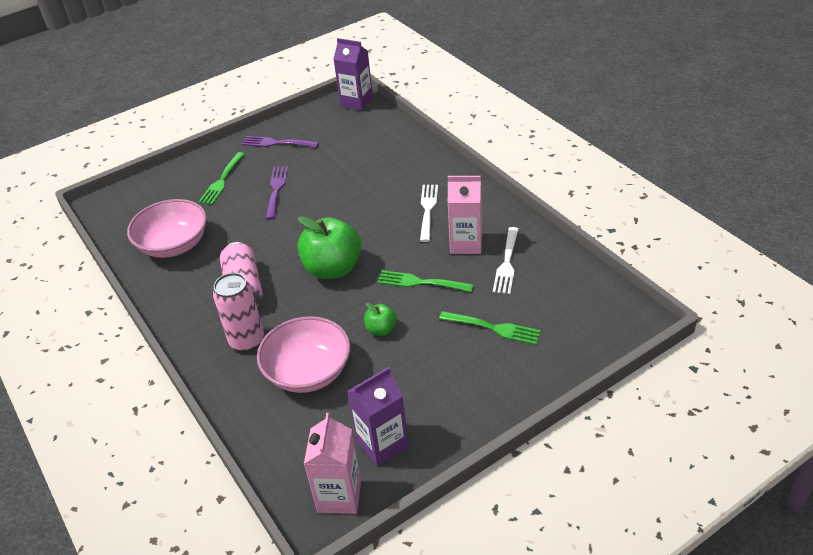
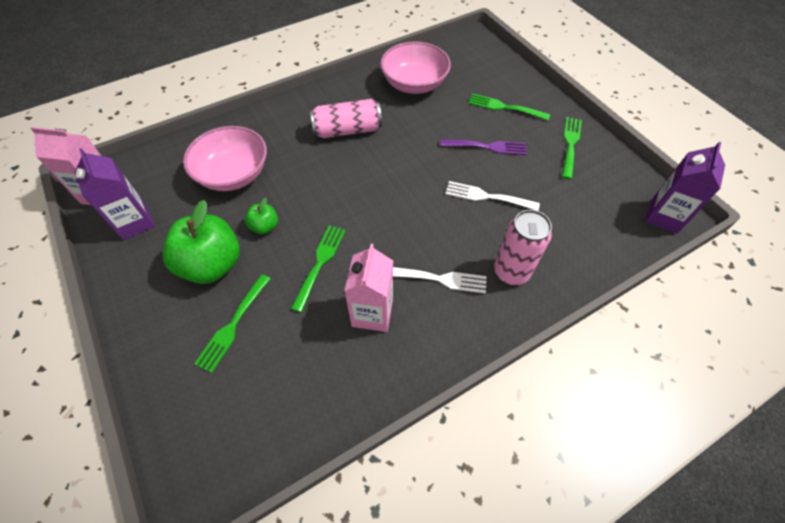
camera: 90 degrees right, 15 degrees up
pink can [213,273,264,352] -> pink can moved to [494,210,552,285]
purple fork [242,136,319,148] -> green fork [562,117,582,179]
green apple [297,216,361,279] -> green apple moved to [162,200,240,284]
white fork [493,227,518,294] -> white fork moved to [445,181,540,211]

